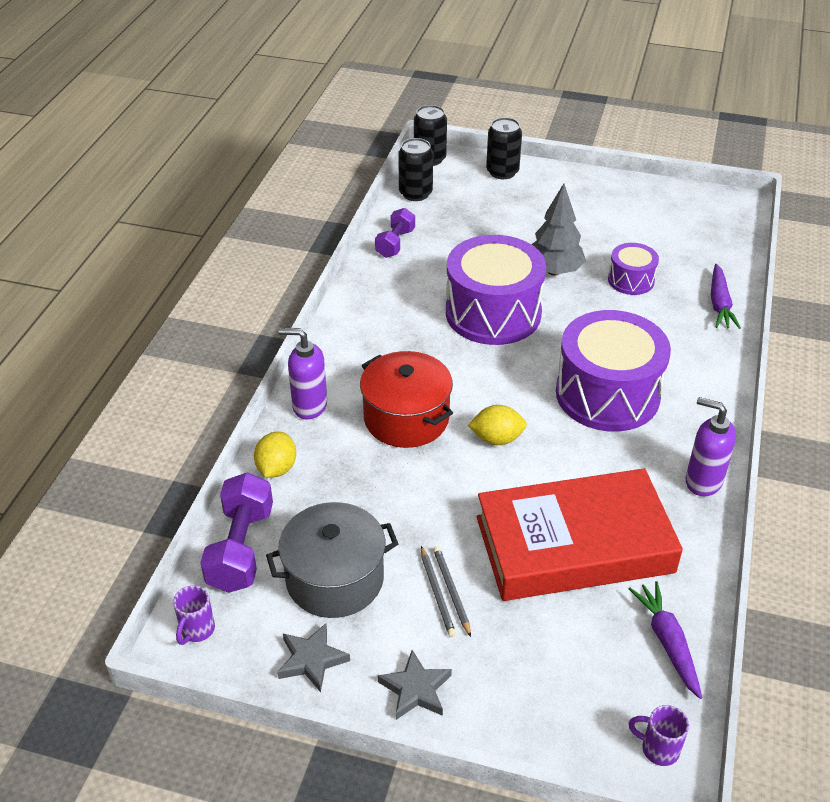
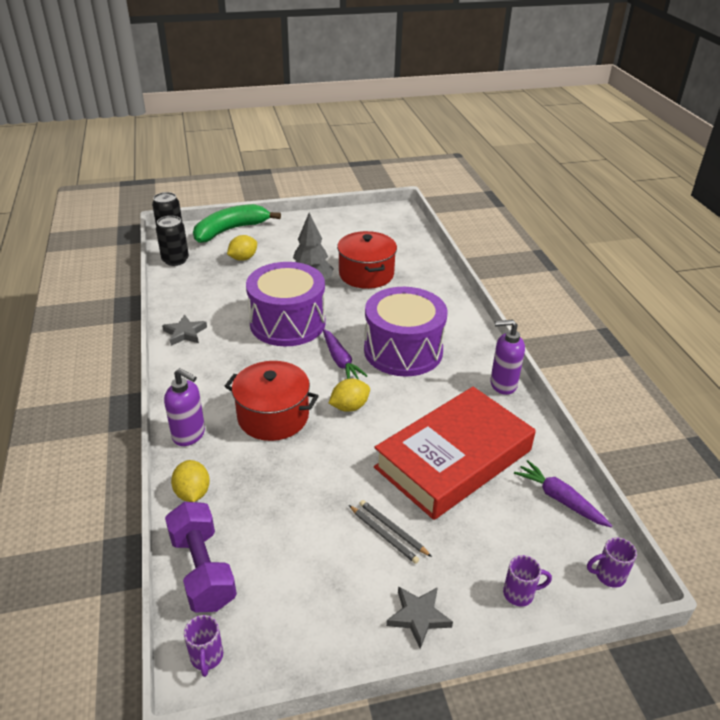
camera: 30 degrees left, 5 degrees down
grey pot [266,502,398,618] -> none
grey star [277,623,350,692] -> grey star moved to [162,315,207,346]
purple soap dispenser [279,328,327,419] -> purple soap dispenser turned 135 degrees counterclockwise [164,368,205,446]
purple dumbbell [375,208,415,258] -> none
black can [486,117,522,179] -> green banana [193,204,281,243]
purple drum [608,243,659,295] -> red pot [337,231,397,289]
purple carrot [711,264,741,329] -> purple carrot moved to [323,329,367,379]
none -> yellow lemon [227,235,257,261]
none -> purple mug [503,555,552,606]

